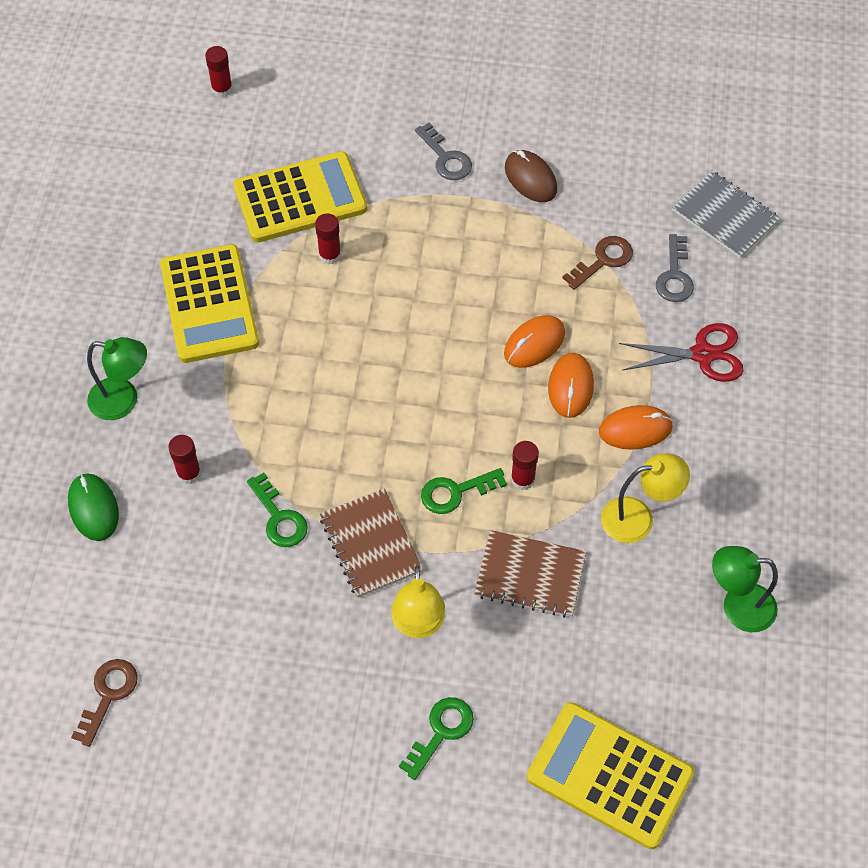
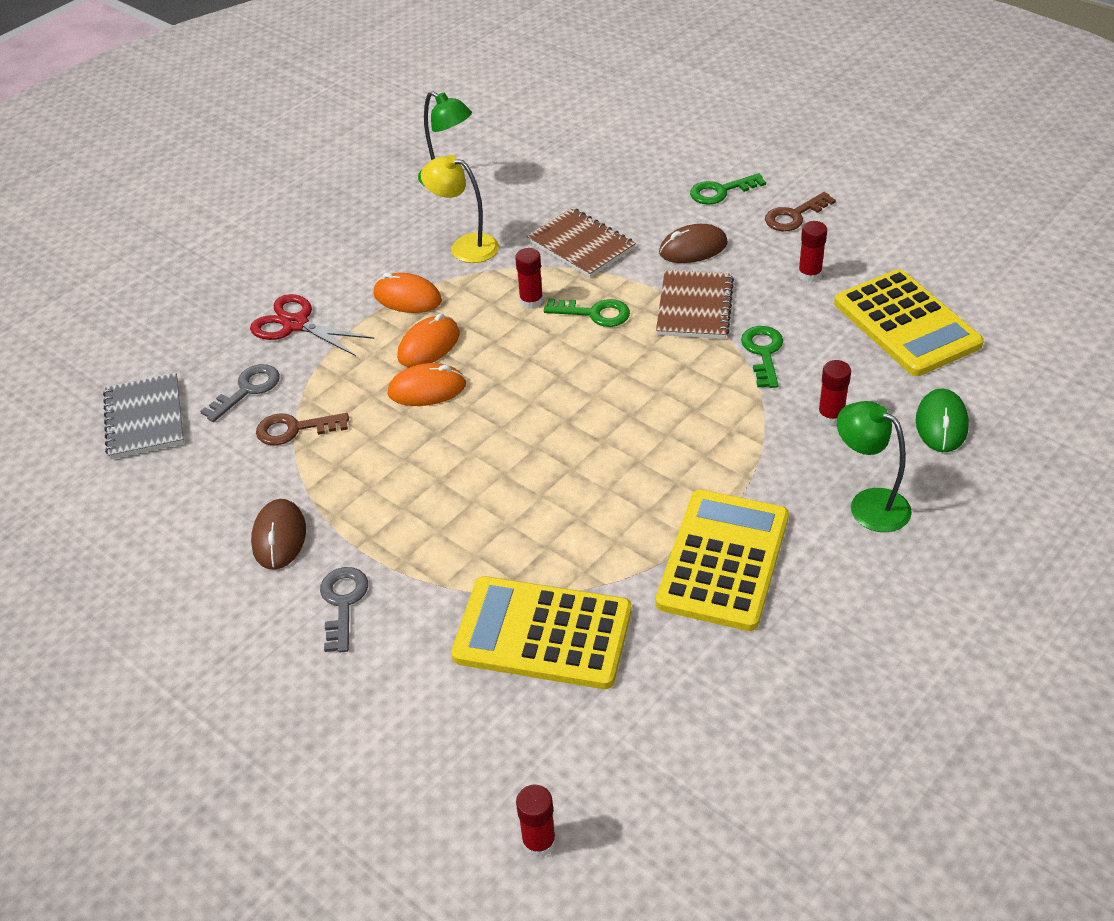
camera: 145 degrees left, 15 degrees down
brown key [71,659,138,747] -> brown key moved to [765,192,836,231]
red glue stick [315,213,341,265] -> red glue stick moved to [798,221,827,282]
yellow lamp [391,565,445,638] -> brown mouse [659,224,728,263]
yellow calculator [527,702,694,849] -> yellow calculator moved to [834,269,984,376]

